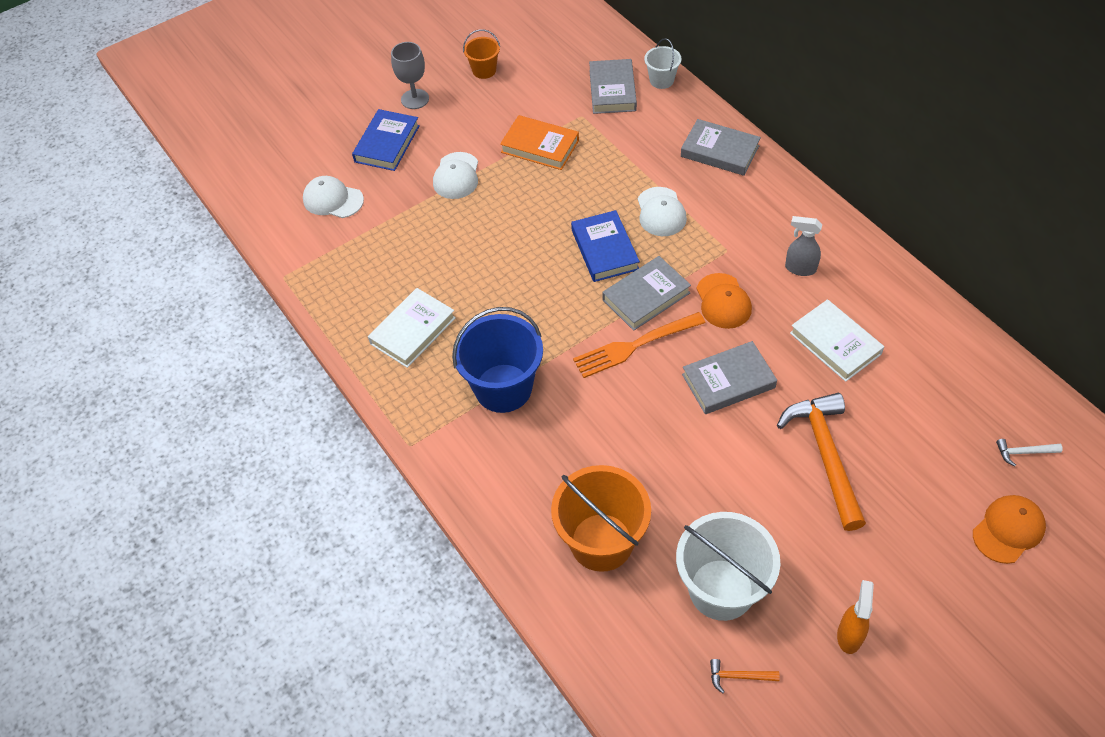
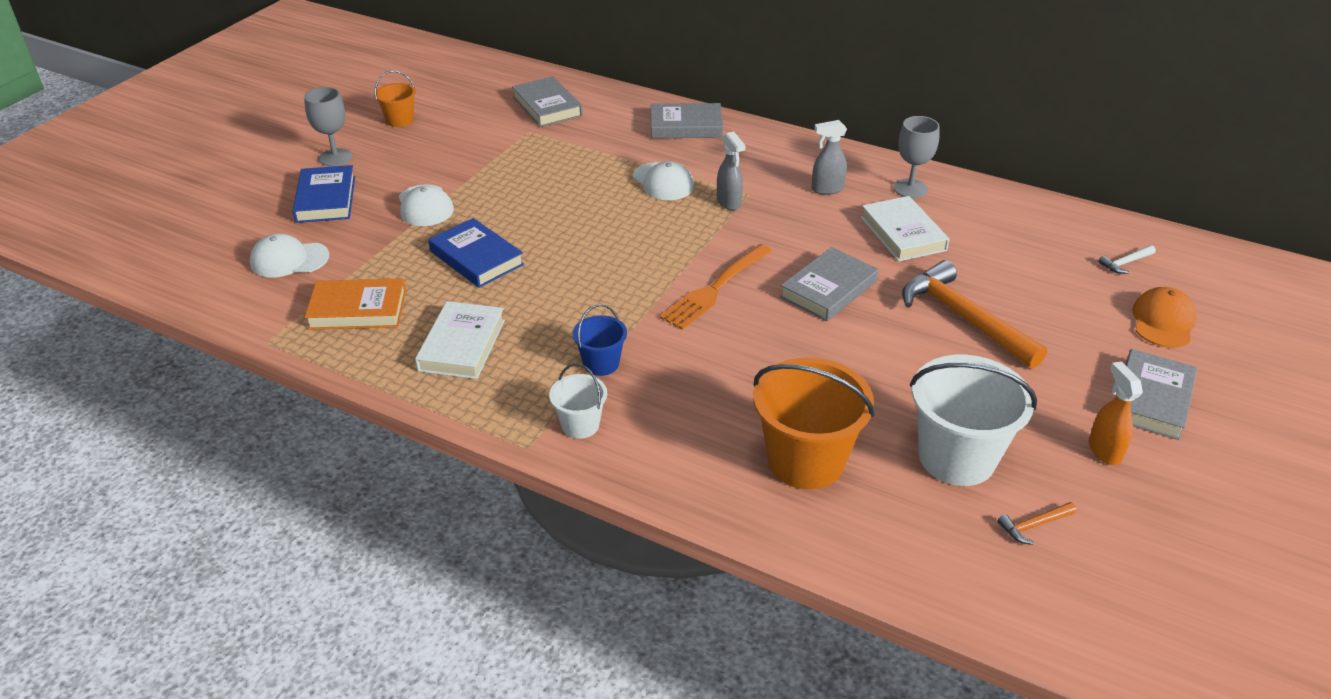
camera: 30 degrees left, 15 degrees down
blue bucket [452,307,543,413] -> blue bucket [573,304,627,376], size x0.51
orange book [500,115,579,170] -> orange book moved to [305,278,406,330]
blue book [571,210,640,282] -> blue book moved to [428,218,524,288]
grey book [602,256,691,331] -> grey book moved to [1125,349,1197,440]
white bucket [644,38,682,89] -> white bucket moved to [549,363,607,439]
orange cap [696,273,752,329] -> none
white book [790,299,884,382] -> white book turned 45 degrees clockwise [861,196,950,262]
none -> grey spray bottle [717,131,745,211]
none -> grey goblet [893,116,940,198]

